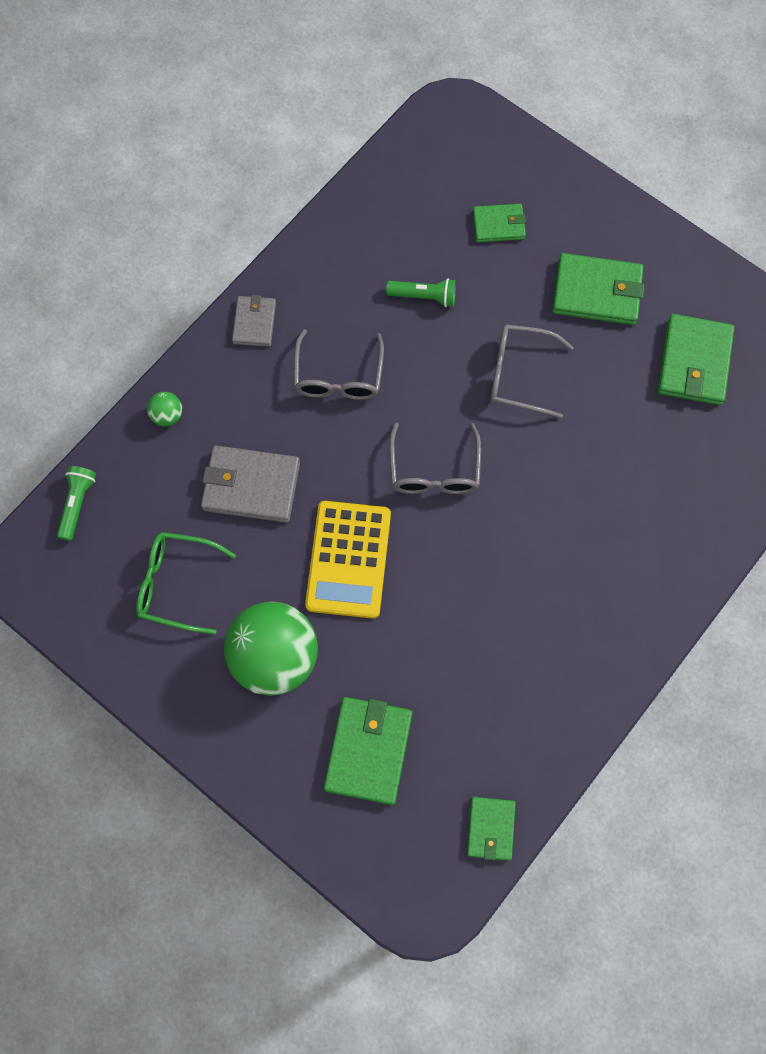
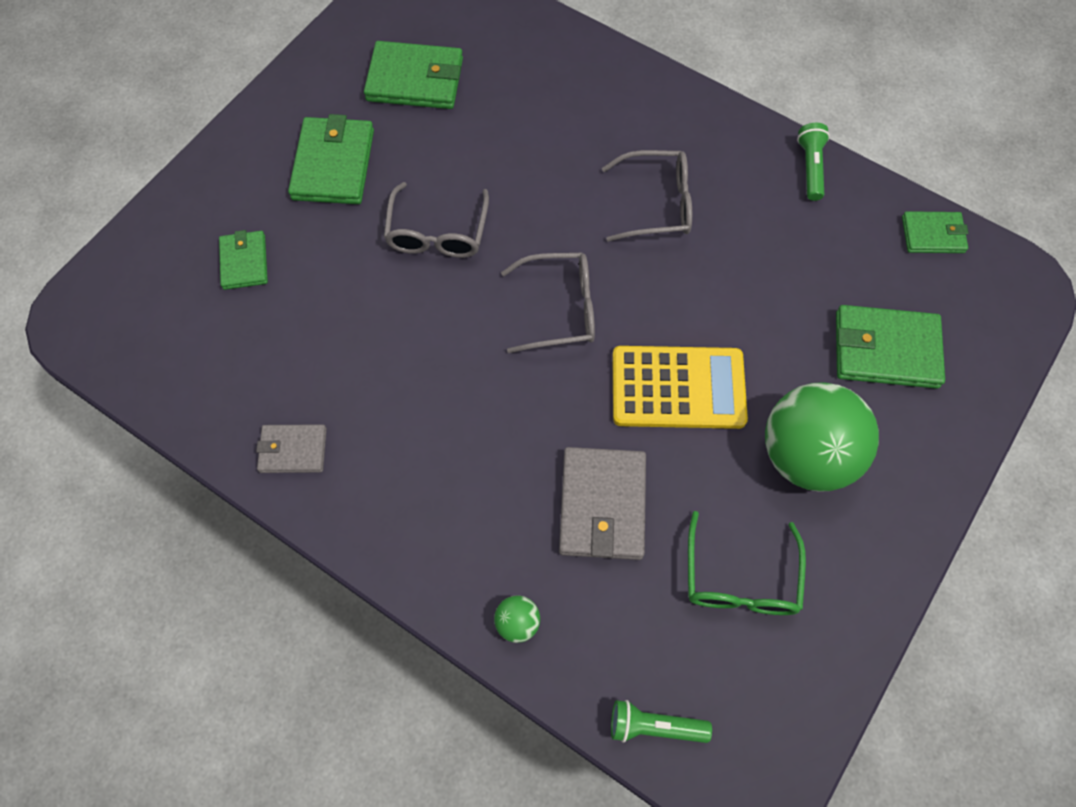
camera: 95 degrees left, 5 degrees down
grey wallet [232,295,276,347] -> grey wallet moved to [256,424,327,473]
grey glasses [294,329,384,400] -> grey glasses moved to [602,150,692,242]
green flashlight [386,279,456,307] -> green flashlight moved to [797,123,830,201]

